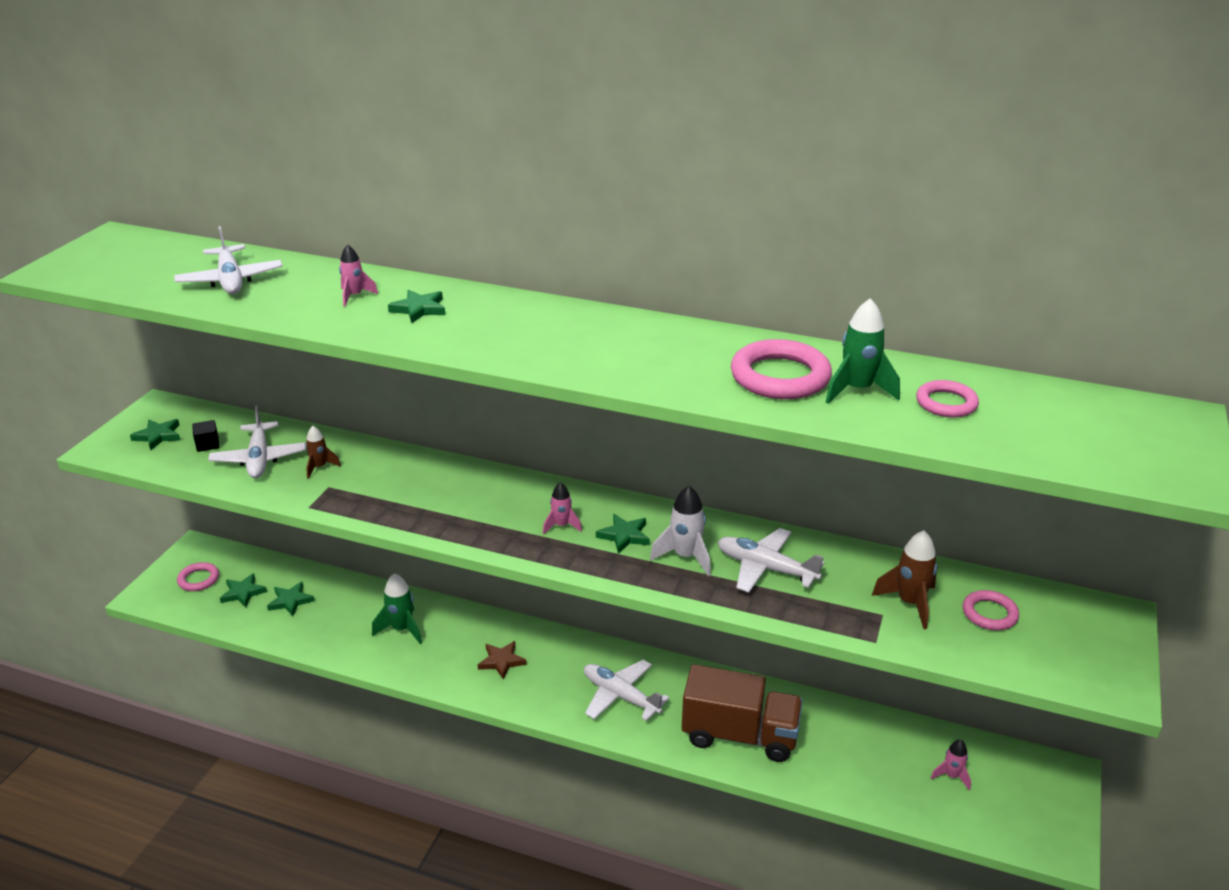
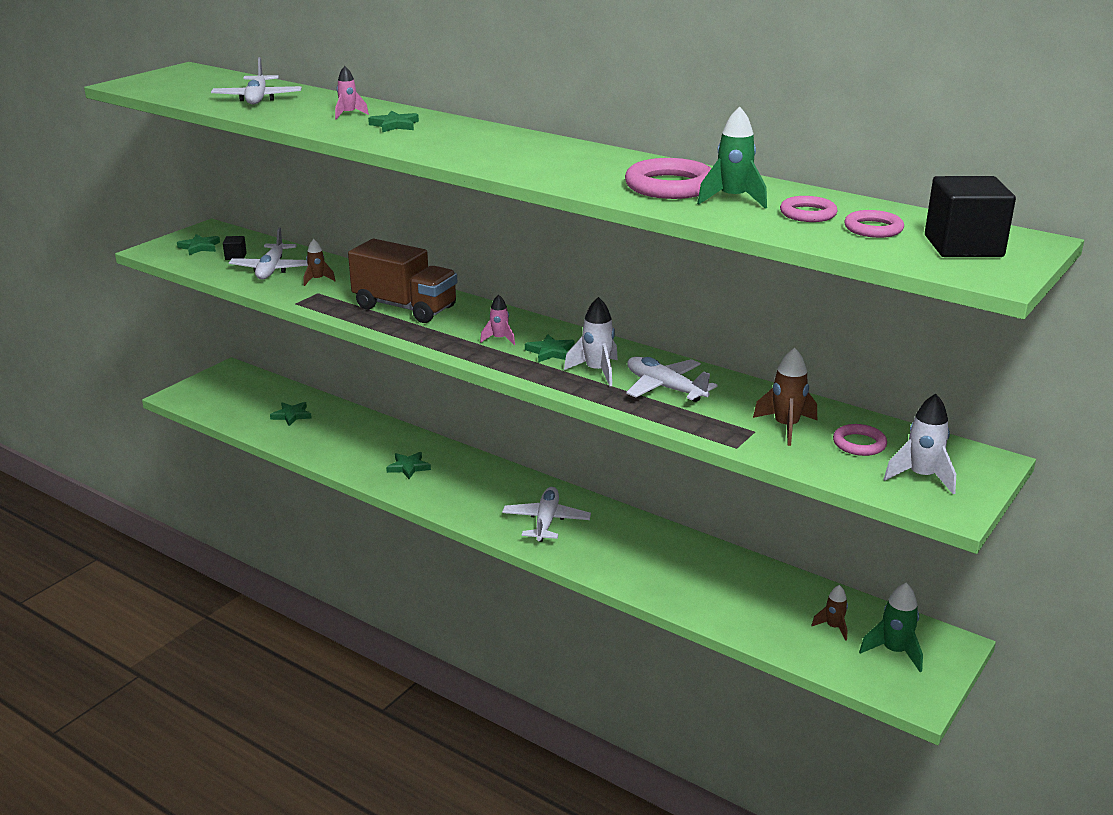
camera: 15 degrees right, 5 degrees down
pink ring [177,562,219,591] -> pink ring moved to [844,210,904,238]
green star [220,573,267,607] -> green star moved to [386,452,431,479]
green rocket [372,573,422,644] -> green rocket moved to [859,583,923,672]
brown star [478,641,527,680] -> none
white plane [584,660,669,721] -> white plane turned 45 degrees clockwise [502,487,591,542]
brown truck [682,664,803,762] -> brown truck moved to [348,239,457,323]
pink rocket [931,740,971,791] -> brown rocket [811,585,848,641]
none -> white rocket [884,394,956,495]
none -> black cube [925,176,1016,257]

